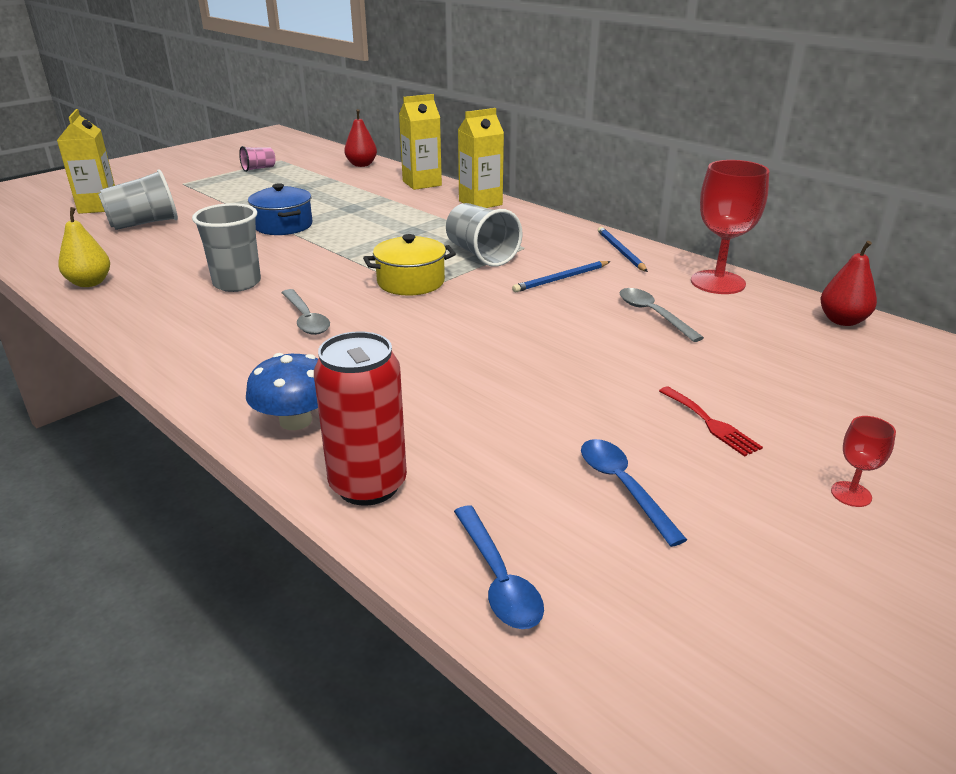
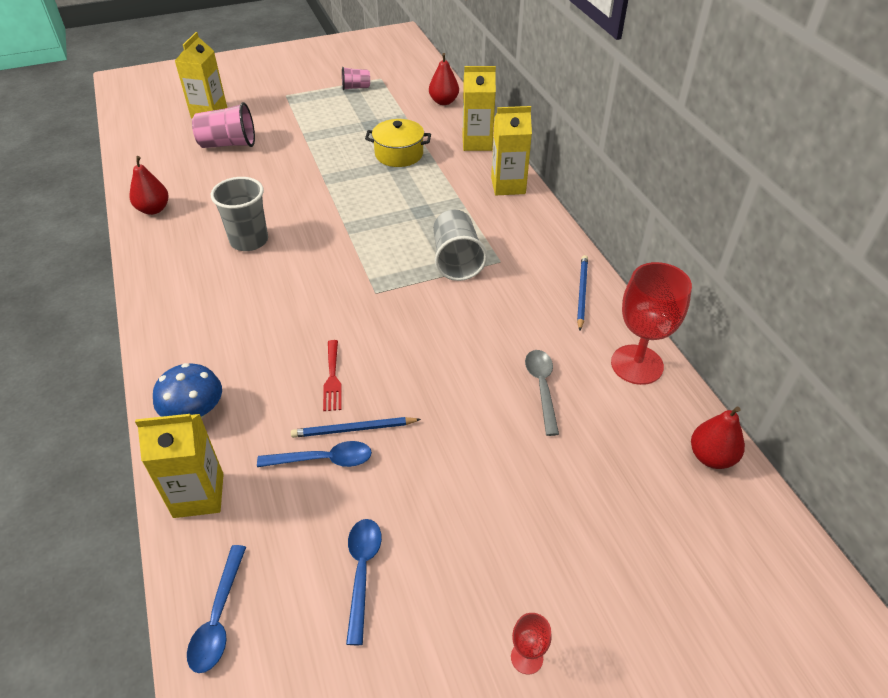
camera: 25 degrees right, 15 degrees up
yellow pear [58,207,110,287] -> red pear [130,156,169,215]
grey cup [98,170,178,230] -> pink cup [192,102,255,148]
blue pot [248,183,313,235] -> none
grey spoon [282,289,330,335] -> none
red can [314,331,407,506] -> yellow carton [135,414,224,518]
yellow pot [363,234,456,295] -> yellow pot moved to [365,119,431,167]
blue pencil [512,261,611,292] -> blue pencil moved to [291,417,421,438]
red fork [659,386,763,457] -> red fork moved to [323,340,342,411]
none -> blue spoon [257,441,372,467]

